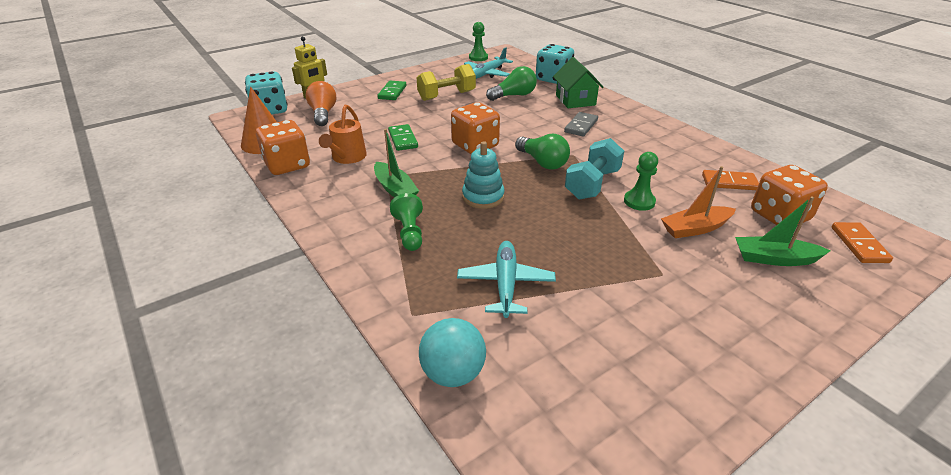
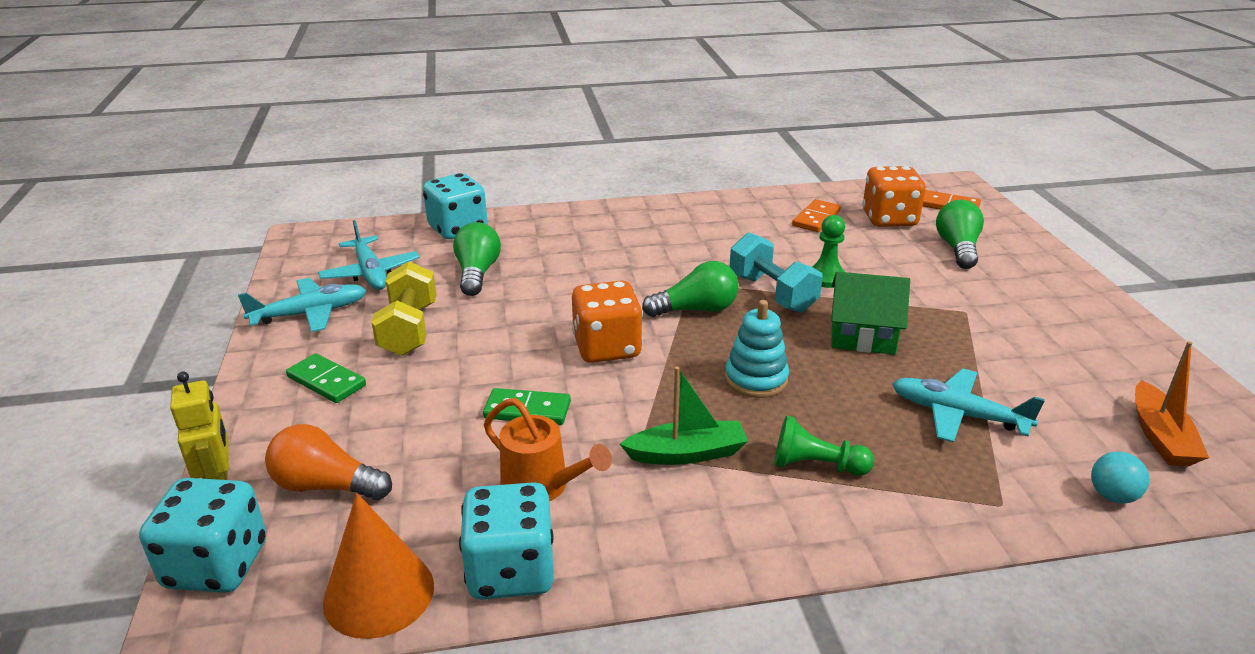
camera: 65 degrees left, 5 degrees down
orange dice [256,120,310,175] -> turquoise dice [459,482,554,599]
turquoise ball [419,318,486,387] -> turquoise ball [1091,452,1149,503], size x0.64
green pawn [469,22,488,61] -> none
green house [553,57,604,108] -> green house moved to [831,272,910,355]
grey domino [564,112,598,136] -> none
orange boat [661,166,736,238] -> orange boat moved to [1135,341,1209,466]
green boat [735,196,831,266] -> green light bulb [936,200,984,269]
none -> turquoise plane [238,278,367,332]

